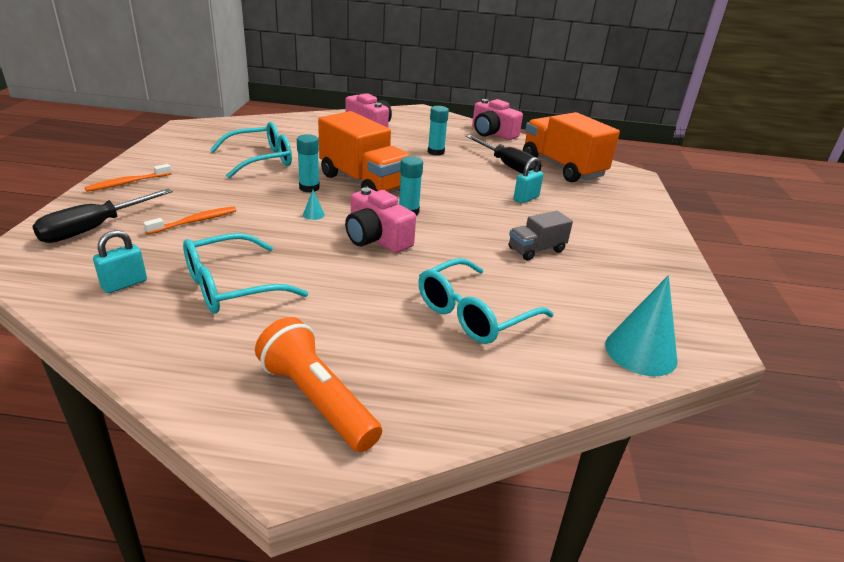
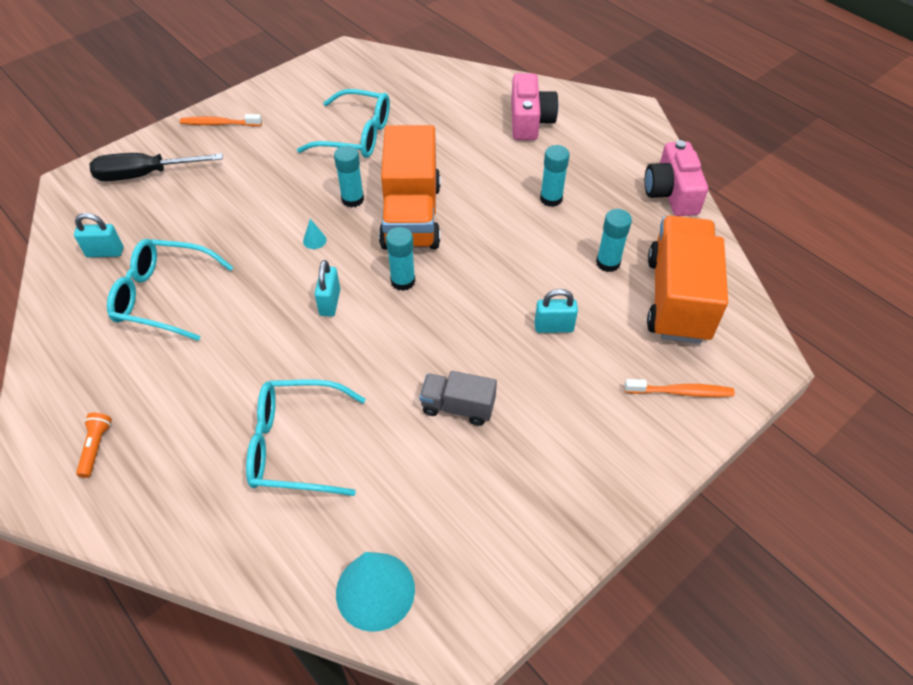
camera: 45 degrees right, 20 degrees up
orange toothbrush [143,206,236,235] -> orange toothbrush moved to [624,379,735,397]
orange flashlight [255,317,382,452] -> orange flashlight [76,413,112,478], size x0.47
pink camera [345,187,416,253] -> turquoise padlock [315,260,340,317]
black screwdriver [466,135,541,174] -> turquoise glue stick [596,209,632,272]

